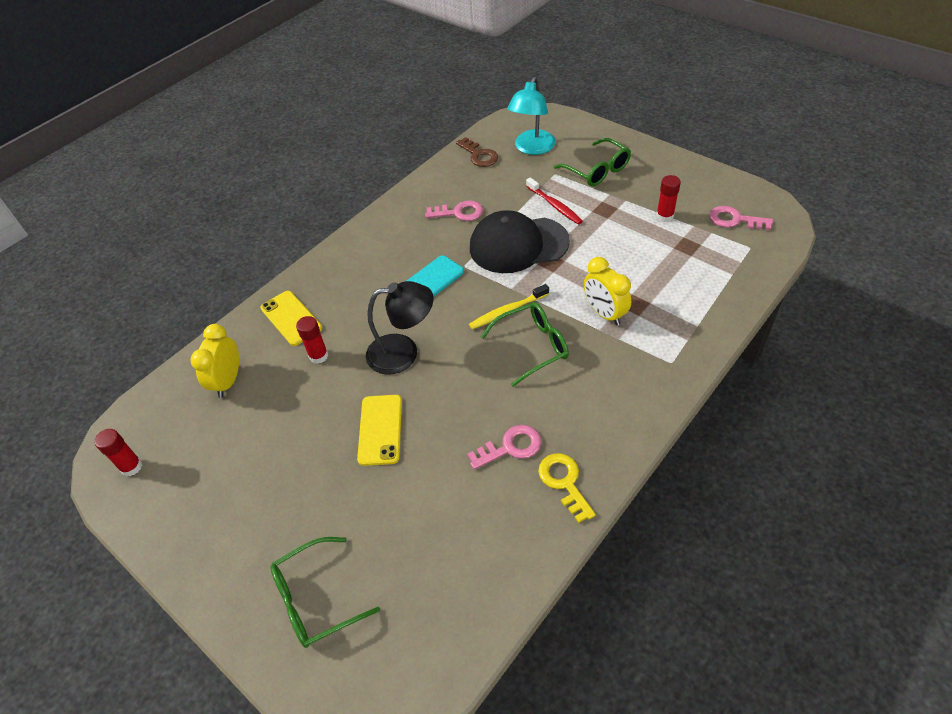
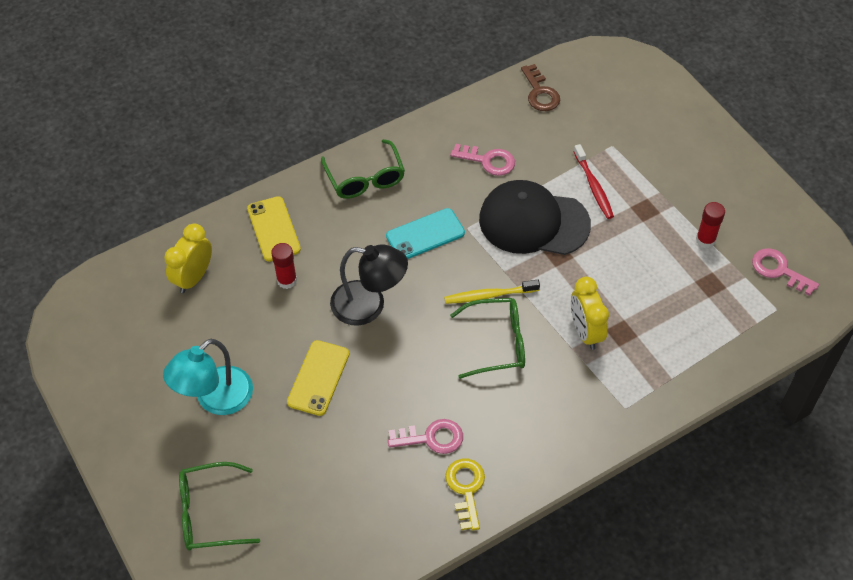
camera: 15 degrees right, 5 degrees up
red glue stick [95,429,142,476] -> none
turquoise lamp [507,77,556,155] -> turquoise lamp moved to [163,339,253,415]
green glasses [554,138,631,186] -> green glasses moved to [321,139,405,199]

